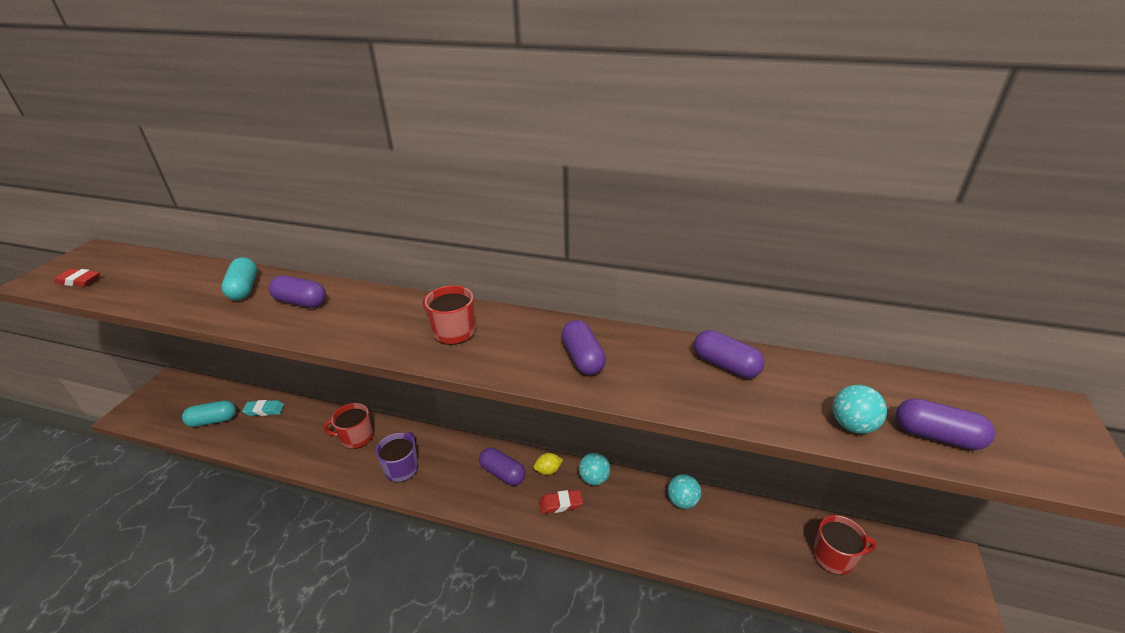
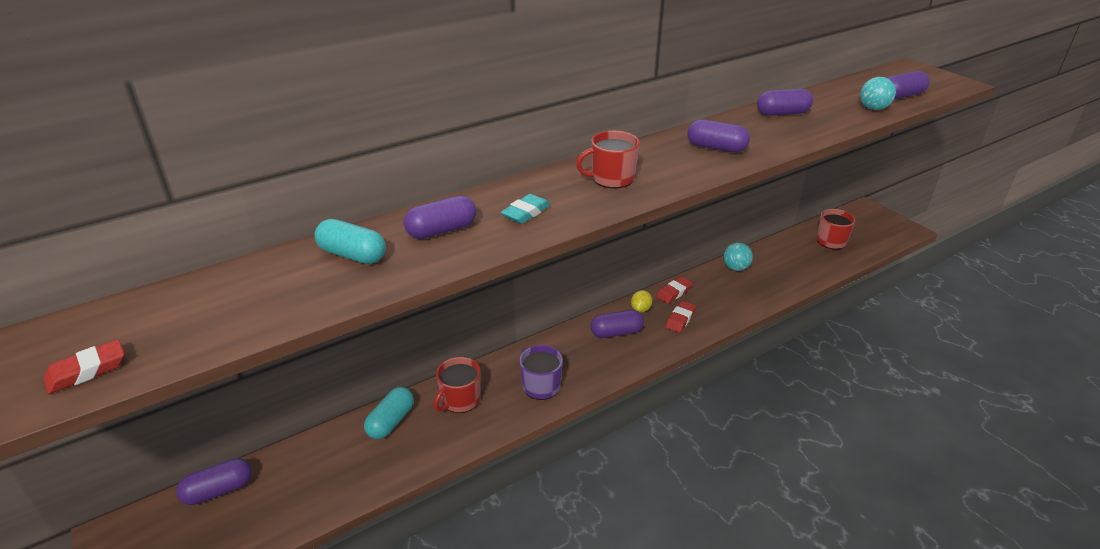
camera: 50 degrees left, 0 degrees up
turquoise capsule [182,401,236,427] -> turquoise capsule moved to [364,387,414,439]
turquoise eraser [242,400,284,416] -> turquoise eraser moved to [501,194,550,224]
turquoise ball [579,453,610,485] -> red eraser [656,277,693,304]
none -> purple capsule [176,458,252,505]

